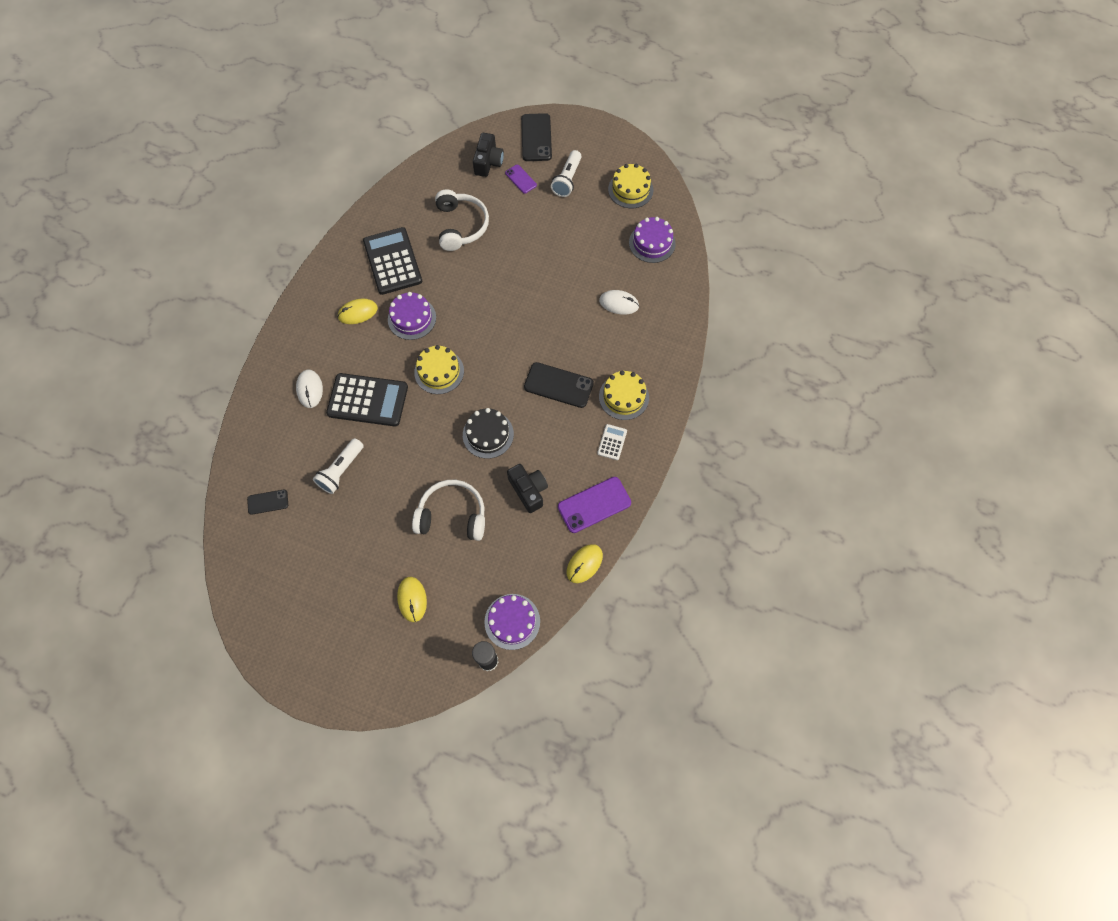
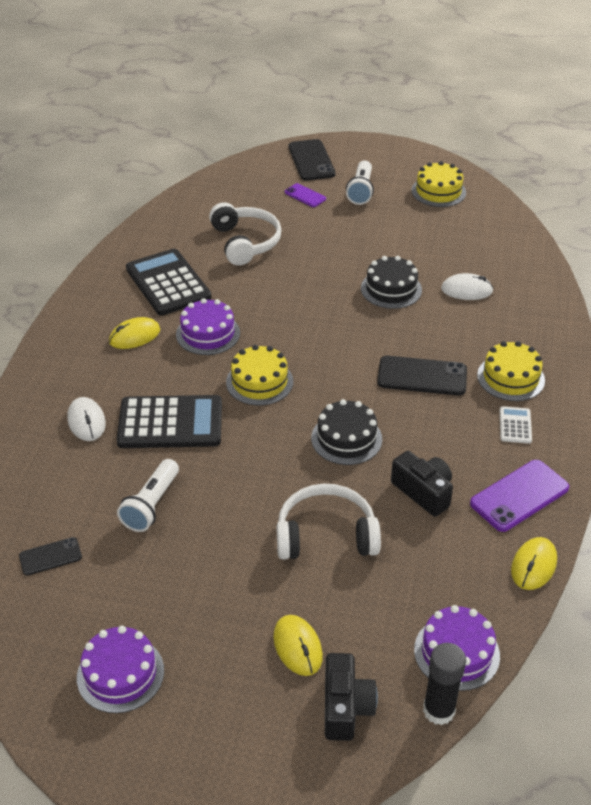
camera: 10 degrees left, 25 degrees down
black camera [473,133,504,177] -> black camera moved to [325,653,378,741]
purple cake [629,217,676,263] -> purple cake moved to [77,626,164,713]
none -> black cake [361,256,422,309]

